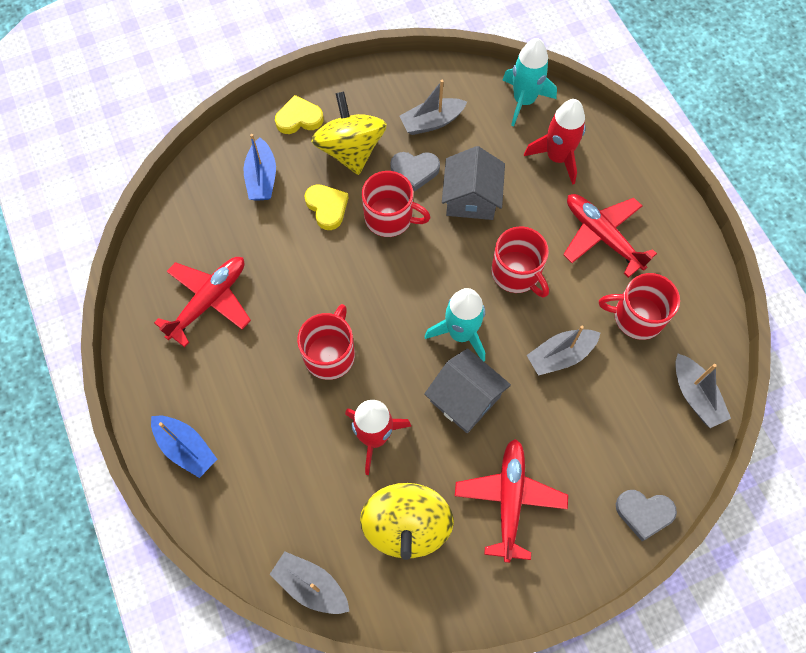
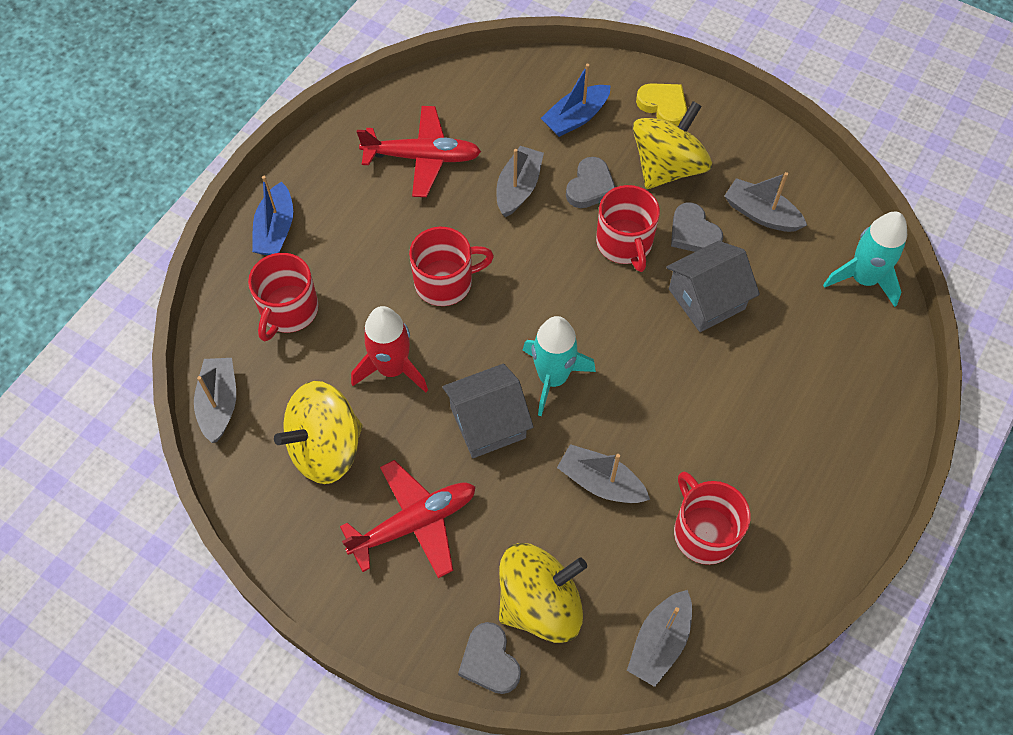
camera: 55 degrees right, 5 degrees down
yellow heart [304,184,349,230] -> grey heart [566,157,615,208]
grey house [424,348,511,433] -> grey house turned 60 degrees clockwise [442,364,534,458]
red mug [491,226,549,298] -> red mug moved to [248,253,319,341]
red rocket [524,99,586,185] -> none
red plane [563,194,657,278] -> none
none -> grey boat [497,146,544,217]
none -> yellow spinning top [499,543,587,643]

